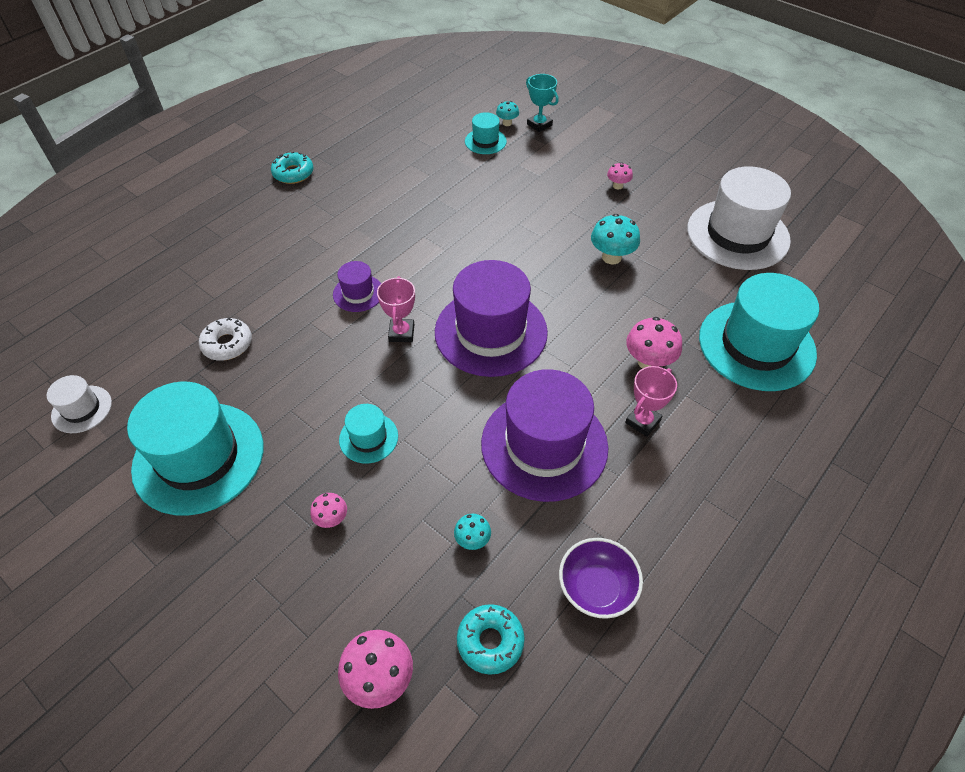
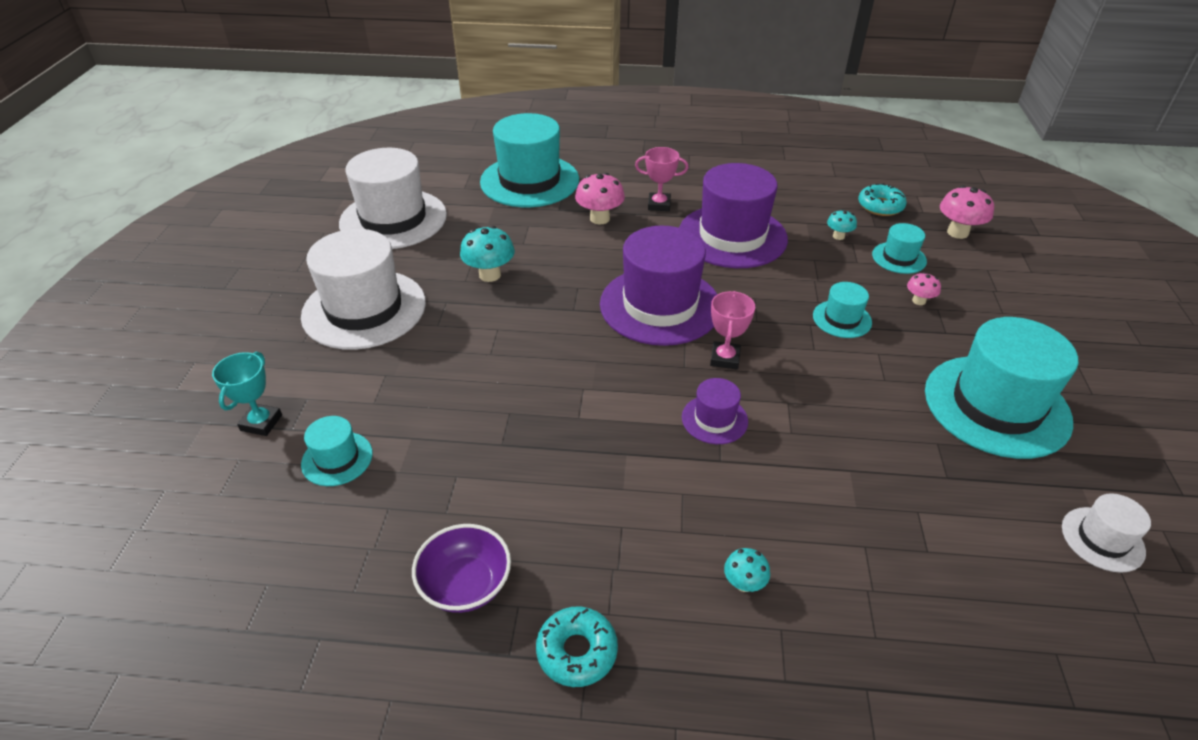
camera: 125 degrees left, 10 degrees down
white donut [199,317,252,361] -> none
pink trophy [377,276,415,342] -> pink trophy turned 45 degrees counterclockwise [710,291,755,369]
turquoise mushroom [496,101,519,126] -> turquoise mushroom moved to [724,548,770,592]
purple bowl [559,538,643,619] -> purple bowl moved to [412,524,511,613]
pink mushroom [607,162,633,190] -> white hat [301,229,426,350]
none -> turquoise hat [872,223,927,274]

